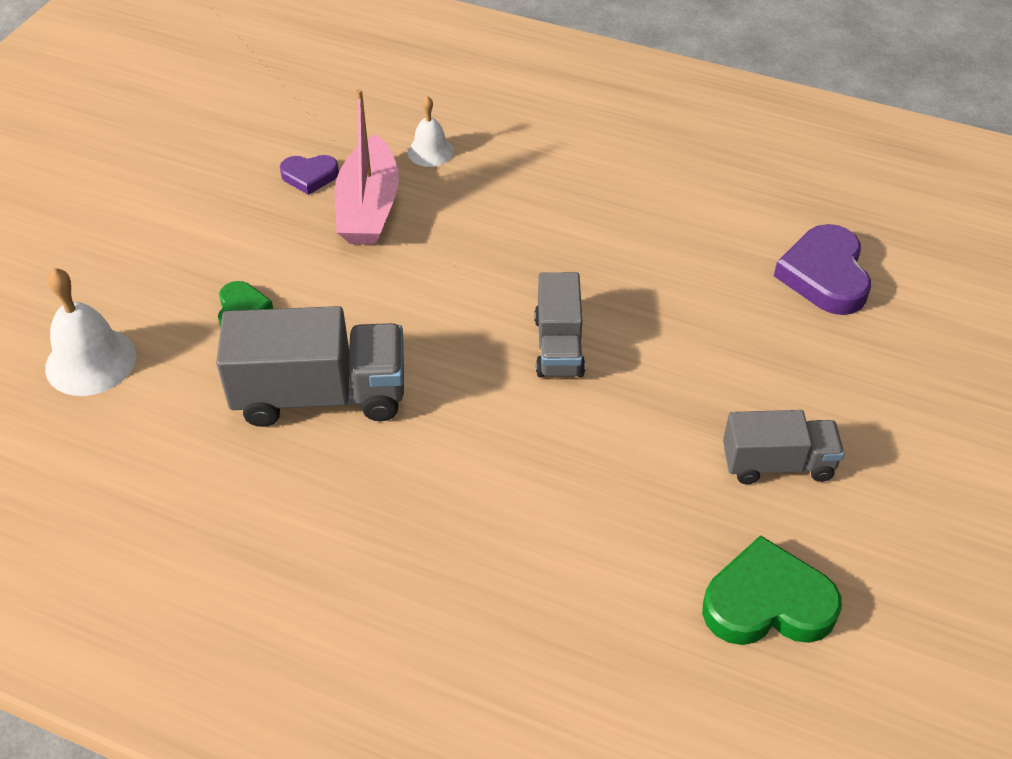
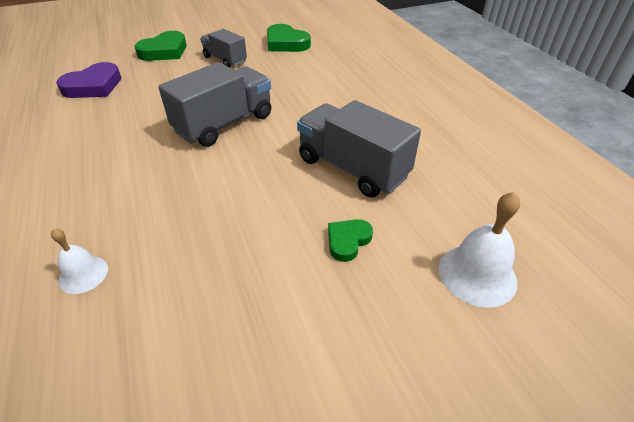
camera: 135 degrees left, 5 degrees down
purple heart [280,155,339,195] -> none
pink boat [335,89,399,245] -> none
grey truck [534,272,585,377] -> grey truck [158,62,271,147], size x1.64
none -> green heart [135,31,187,61]

